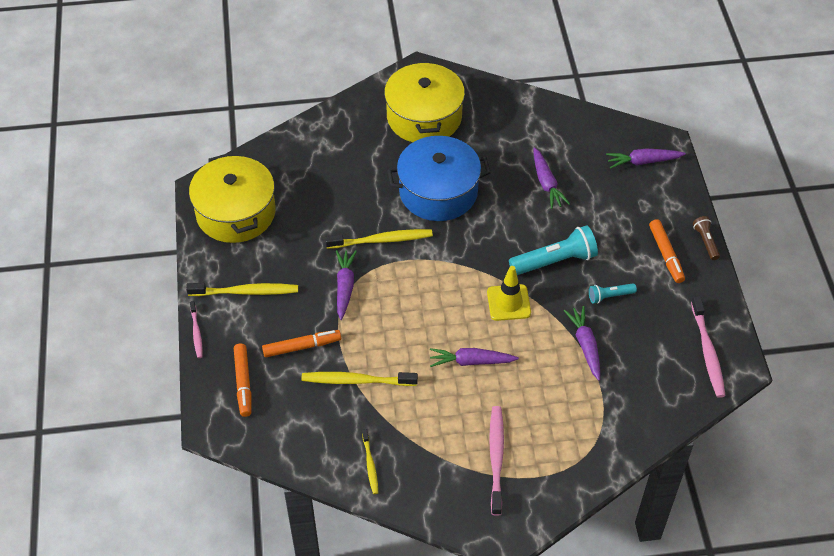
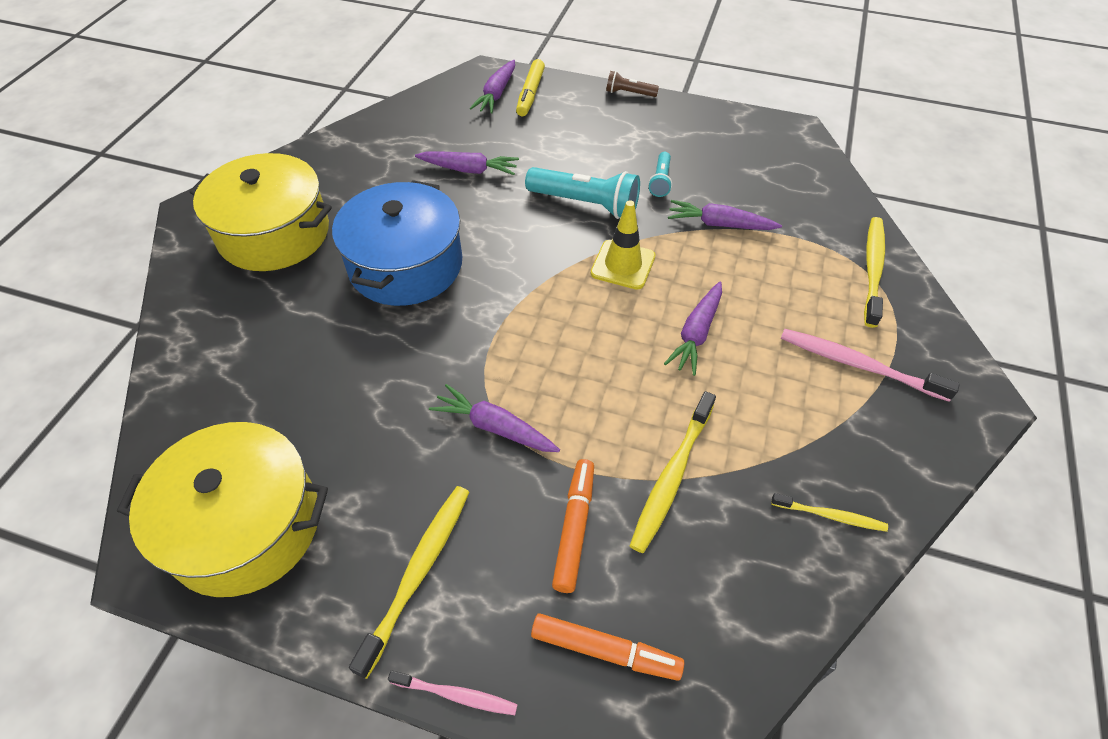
camera: 65 degrees left, 0 degrees up
yellow toothbrush [325,229,433,249] -> yellow toothbrush moved to [864,217,885,328]
turquoise flashlight [509,225,598,275] -> turquoise flashlight turned 105 degrees clockwise [525,167,640,219]
orange marker [649,219,685,283] -> none
pink toothbrush [691,296,726,398] -> none
none -> yellow marker [516,59,545,116]

